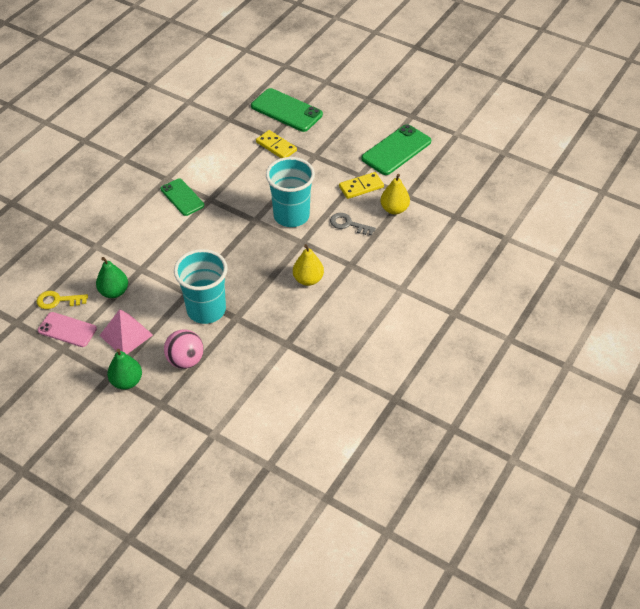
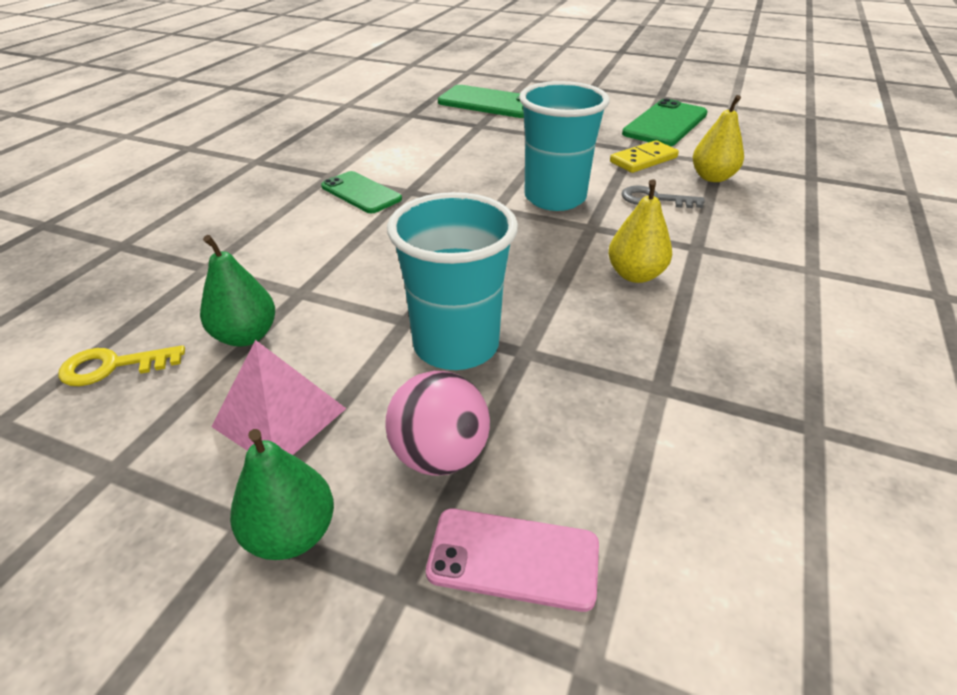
camera: 10 degrees left, 10 degrees down
pink phone [38,312,97,347] -> pink phone moved to [426,508,599,612]
yellow domino [256,130,297,158] -> none

